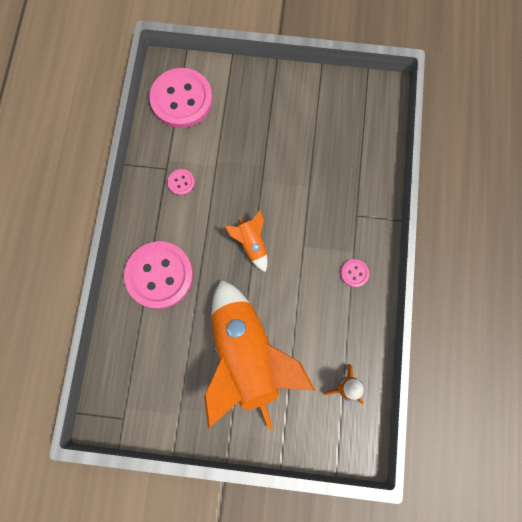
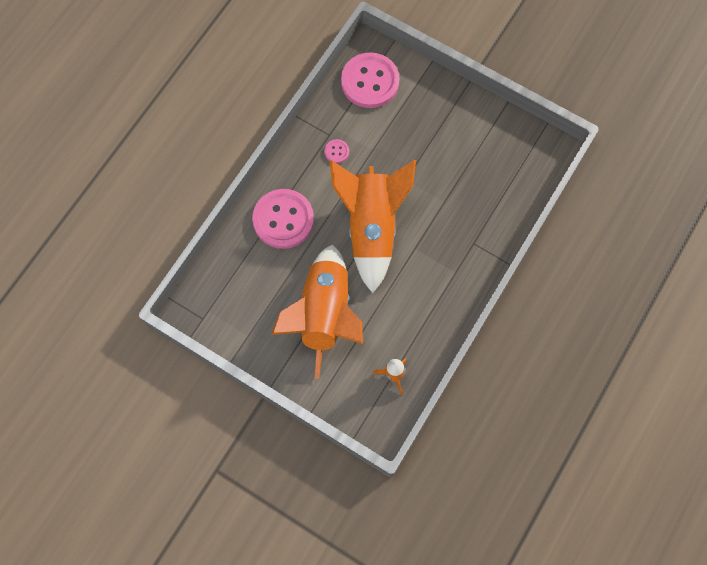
camera: 25 degrees right, 5 degrees down
orange rocket [224,210,268,272] -> orange rocket [329,160,416,293], size x2.34
pink button [341,259,369,287] -> none

